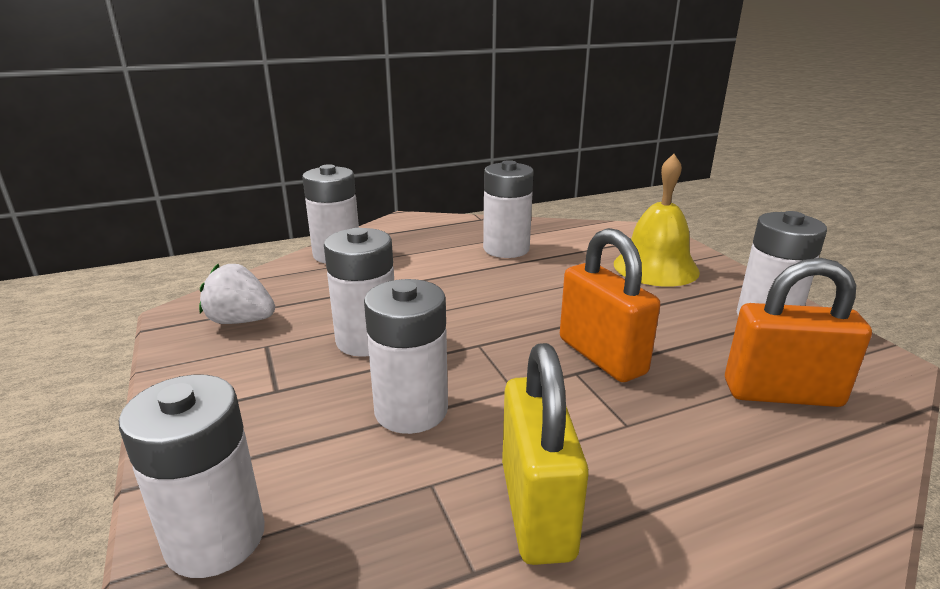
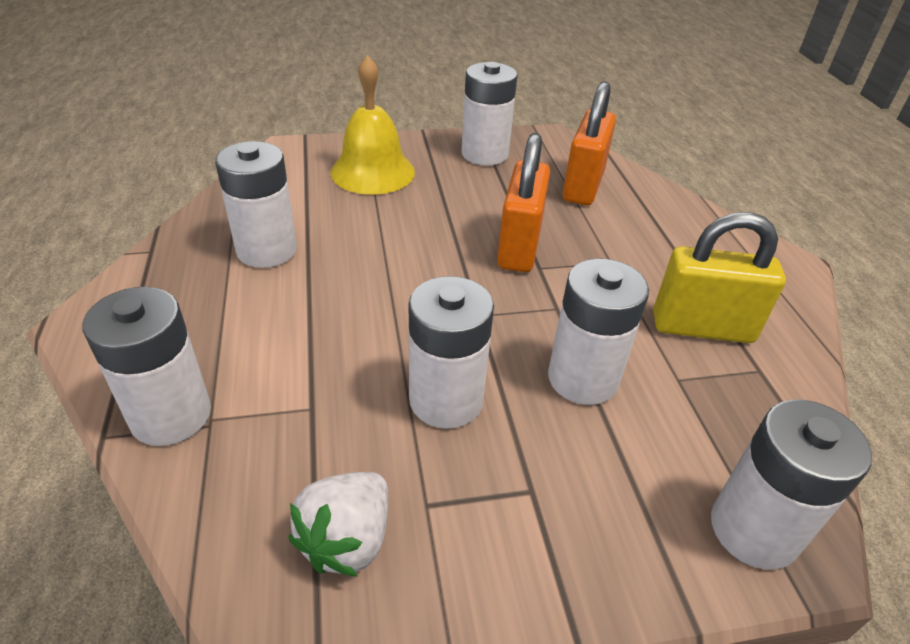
camera: 80 degrees left, 15 degrees up
orange padlock [560,228,660,382] -> orange padlock turned 60 degrees counterclockwise [497,133,550,272]

